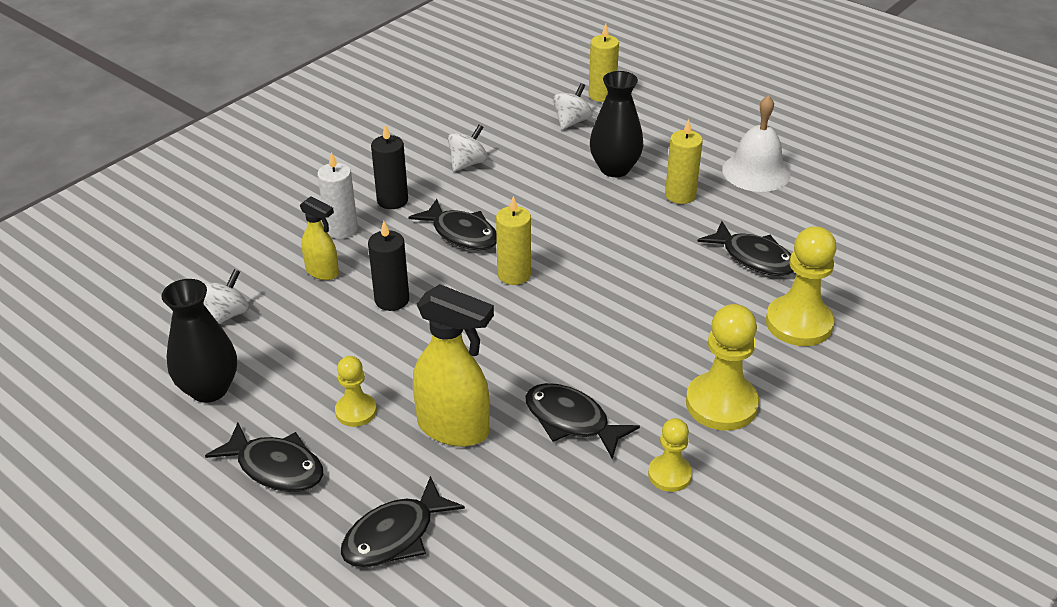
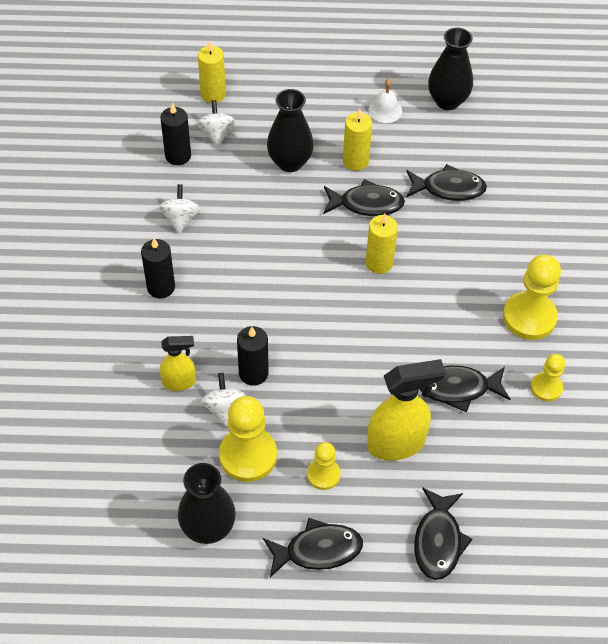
camera: 40 degrees left, 15 degrees up
white spinning top [203,269,249,324] -> white spinning top moved to [201,373,246,427]
white candle [317,152,358,239] -> none
black fish [408,199,497,250] -> black fish moved to [323,179,405,216]
yellow candle [496,196,531,285] -> yellow candle moved to [365,213,398,274]
white bell [722,95,791,192] -> white bell [369,79,402,123], size x0.60
yellow pawn [766,226,837,346] -> yellow pawn moved to [219,396,277,482]
none -> black candle [160,103,191,165]
none -> black vase [428,27,473,110]

